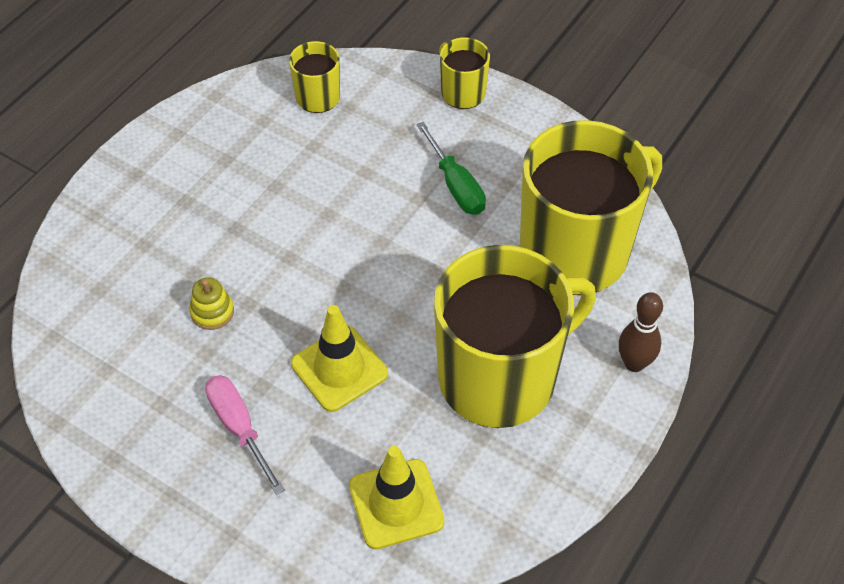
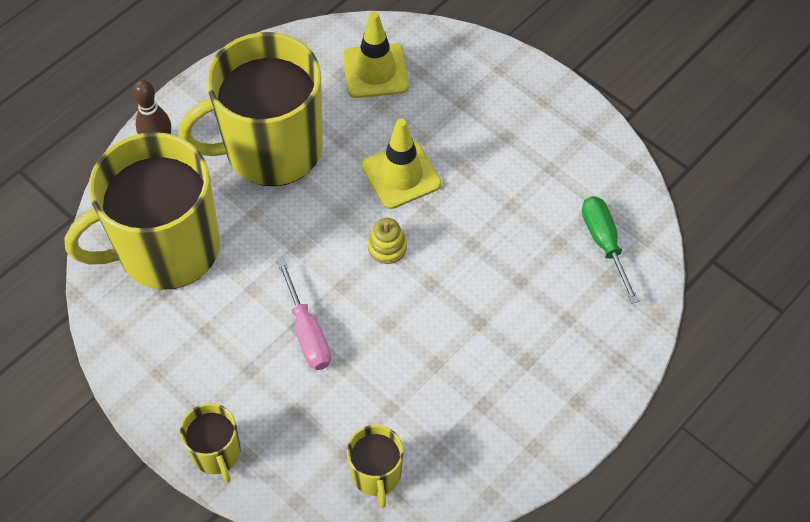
camera: 170 degrees left, 5 degrees up
yellow stacking toy [189,277,234,330] -> yellow stacking toy moved to [368,218,407,264]
pink screwdriver [205,375,285,495] -> pink screwdriver moved to [277,260,331,370]
green screwdriver [417,122,486,215] -> green screwdriver moved to [582,196,639,304]

